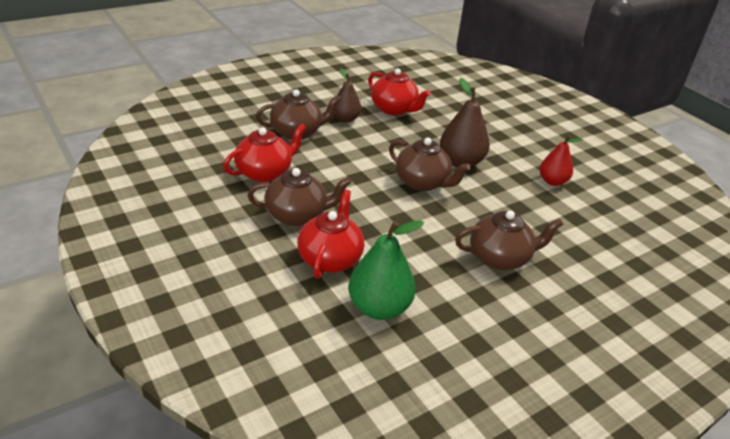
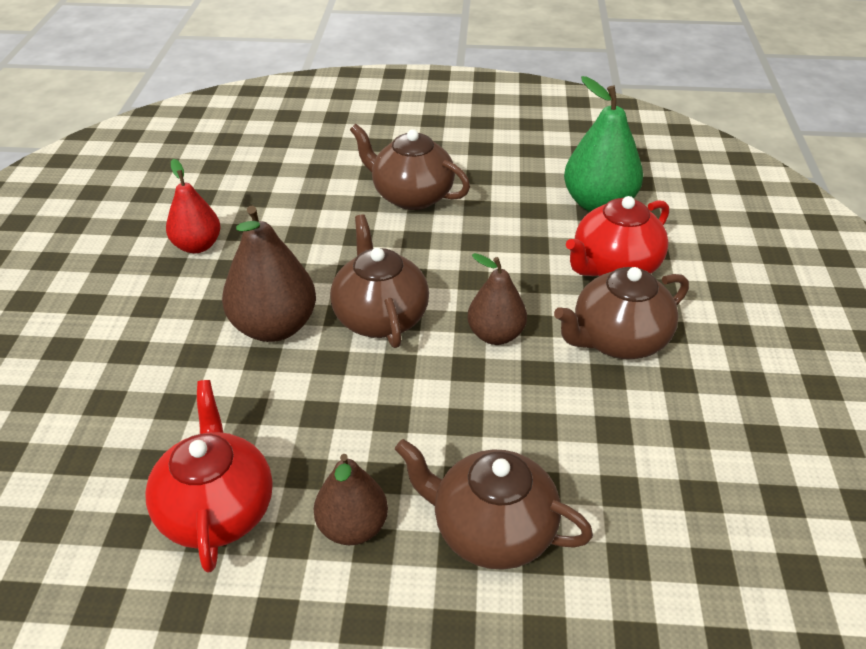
camera: 140 degrees left, 5 degrees up
red teapot [223,124,307,182] -> none
brown teapot [248,168,352,226] -> brown teapot turned 60 degrees counterclockwise [554,267,689,359]
none -> brown pear [467,253,527,345]

